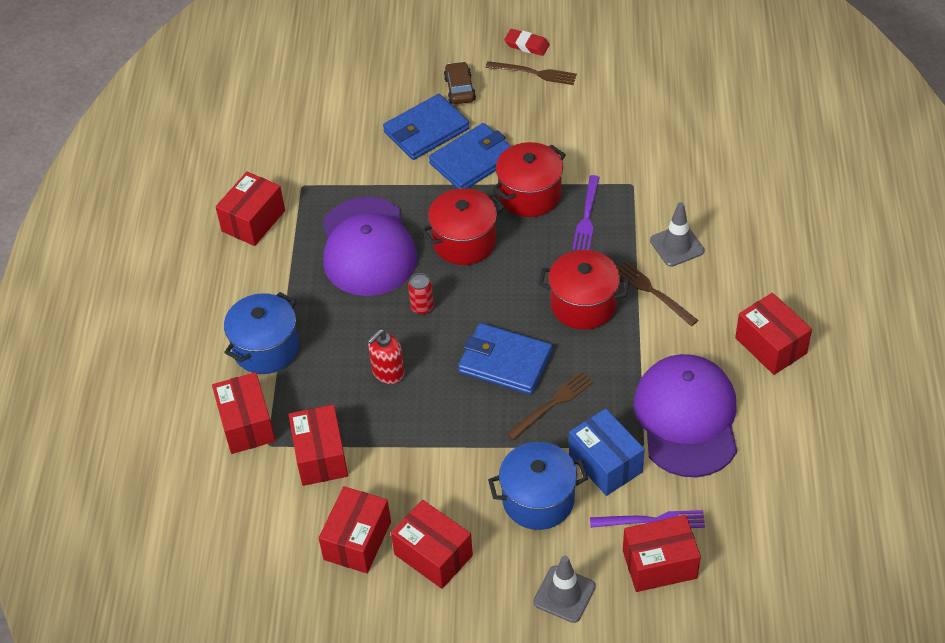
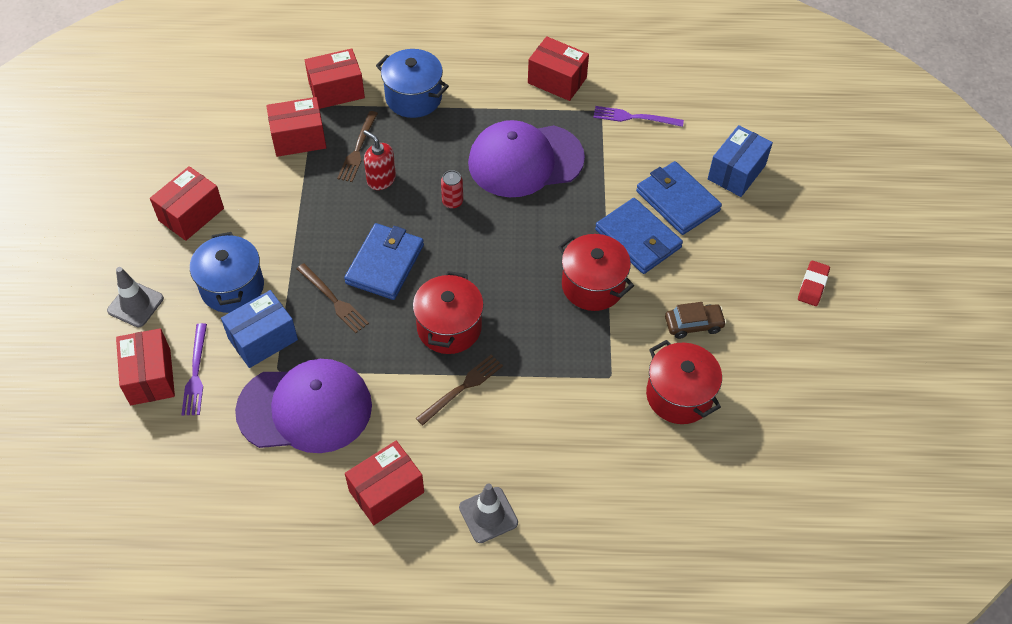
camera: 85 degrees right, 5 degrees up
red box [319,486,391,573] -> none
red pot [421,188,505,265] -> red pot moved to [646,340,722,424]
brown car [444,62,476,104] -> brown car moved to [665,302,727,339]
brown fork [486,61,577,85] -> brown fork moved to [337,111,378,182]
purple fork [572,175,600,250] -> purple fork moved to [593,106,684,127]
grey traffic cone [650,202,705,267] -> grey traffic cone moved to [459,484,518,543]
none -> blue box [708,125,773,197]

